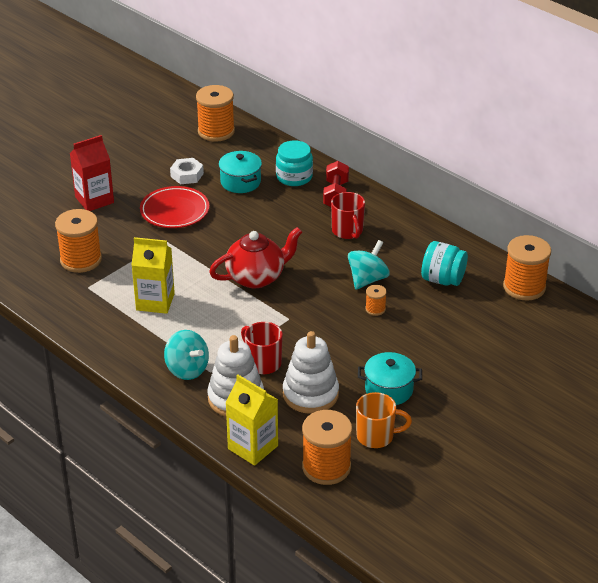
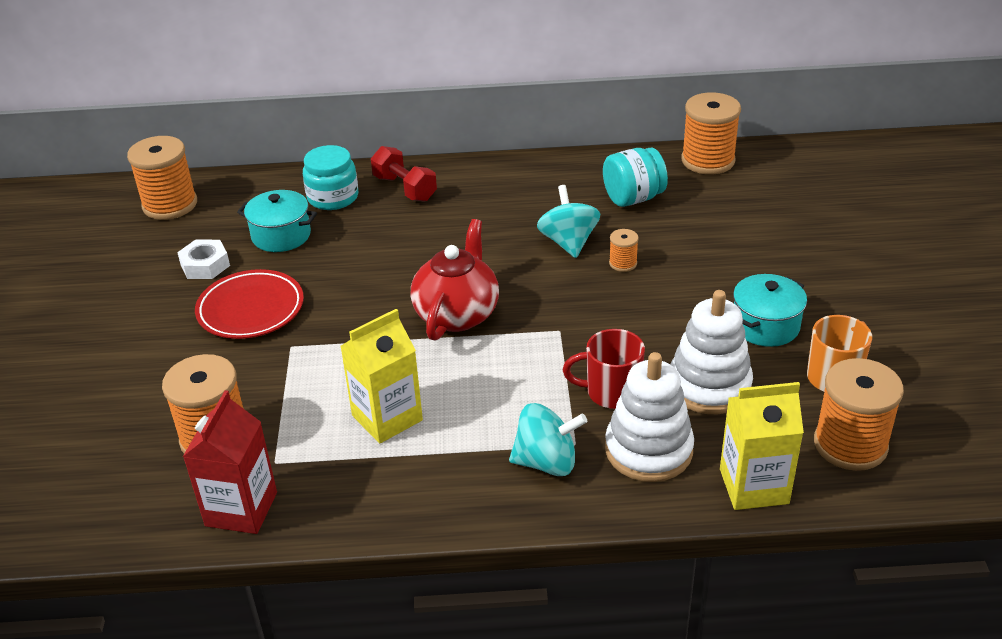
camera: 45 degrees left, 0 degrees up
red carton [70,135,114,211] -> red carton moved to [183,390,277,534]
red mug [331,192,365,239] -> none

